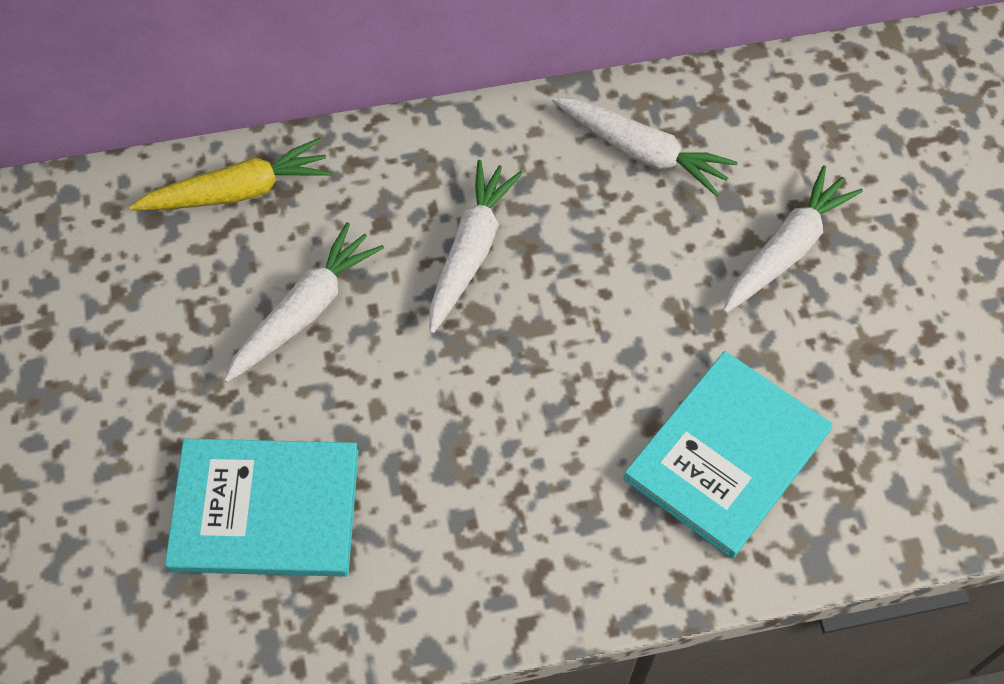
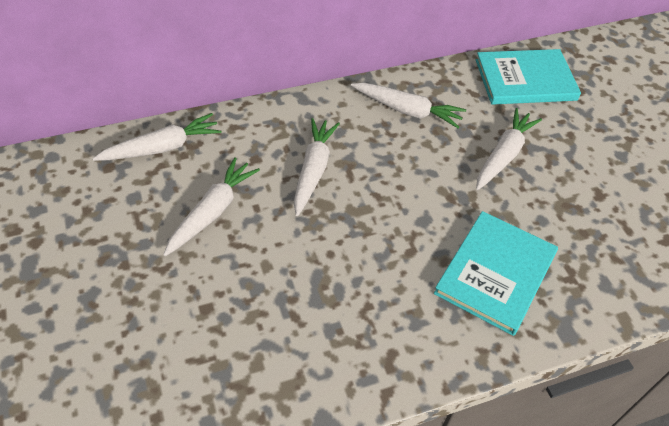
camera: 10 degrees left, 10 degrees down
yellow carrot [129,138,332,210] -> white carrot [93,113,222,161]
turquoise book [165,439,359,577] -> turquoise book moved to [476,49,581,105]

